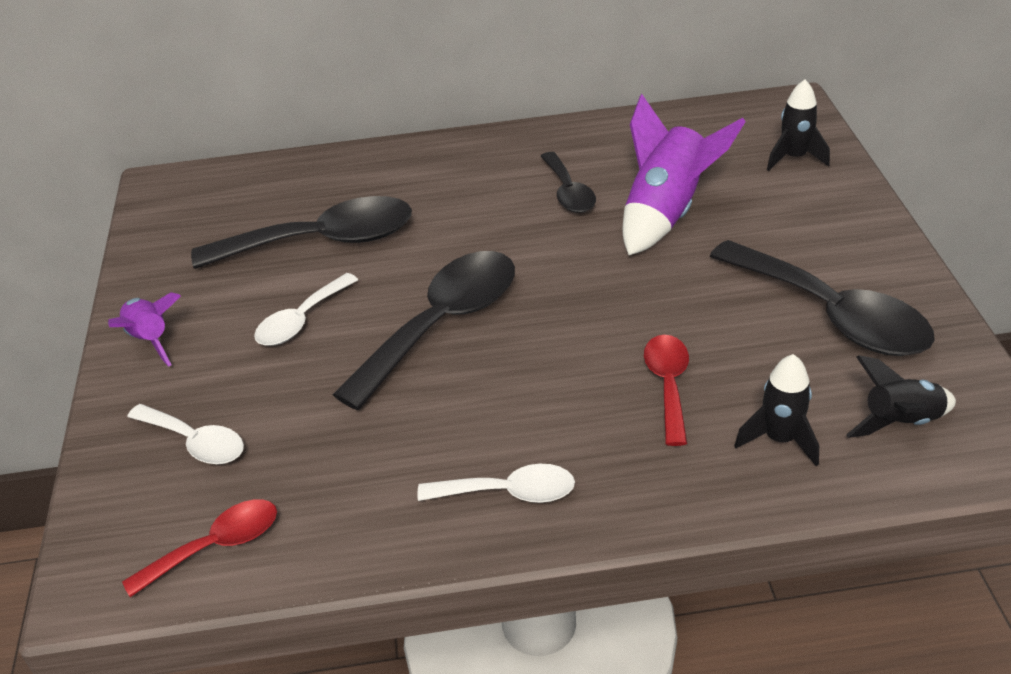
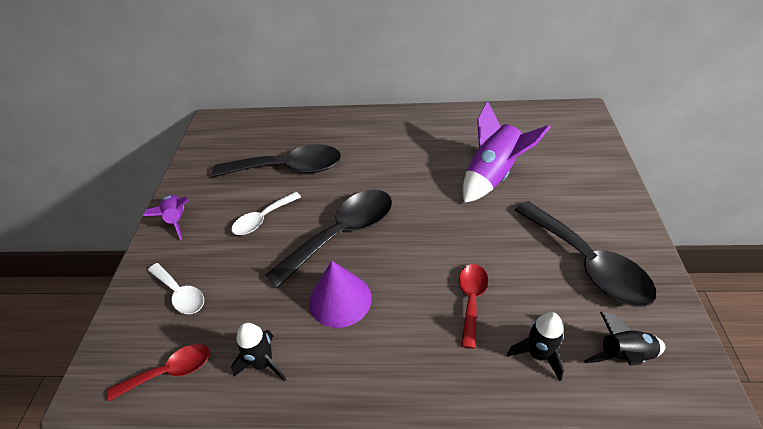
camera: 10 degrees right, 5 degrees up
white spoon [417,464,575,503] -> none
black spoon [541,152,596,213] -> none
black rocket [767,80,830,171] -> black rocket moved to [231,323,286,382]
none -> purple cone [309,261,372,328]

